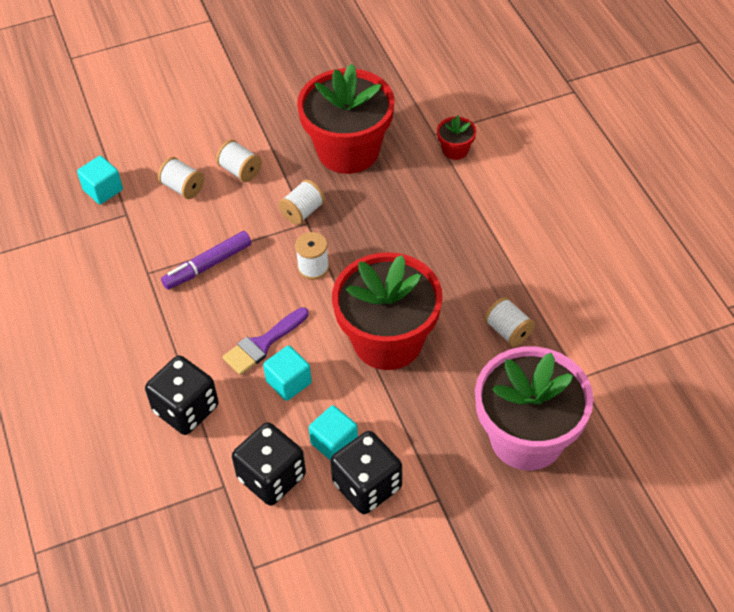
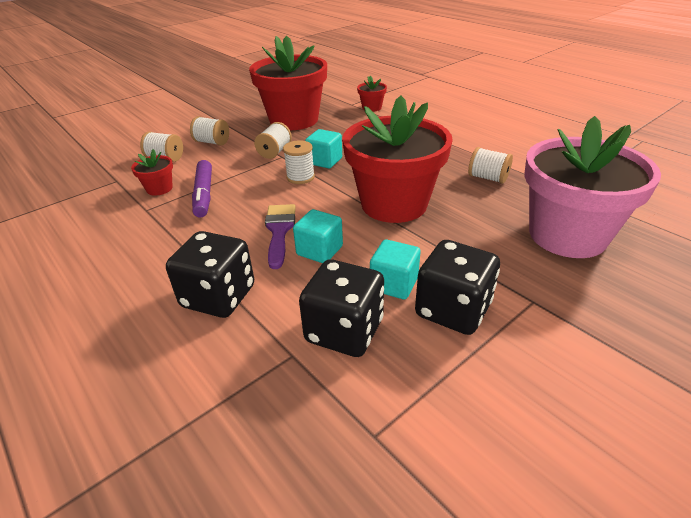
camera: 20 degrees left, 15 degrees down
turquoise cube [77,156,123,204] -> turquoise cube moved to [305,129,342,168]
purple marker [161,231,252,290] -> purple marker turned 45 degrees counterclockwise [192,160,212,217]
purple brush [222,307,309,375] -> purple brush turned 150 degrees clockwise [265,204,296,269]
none -> red flower pot [131,149,173,196]

